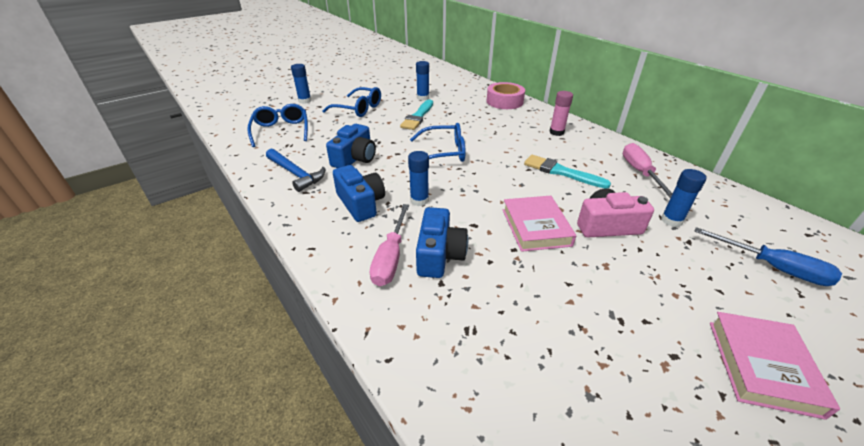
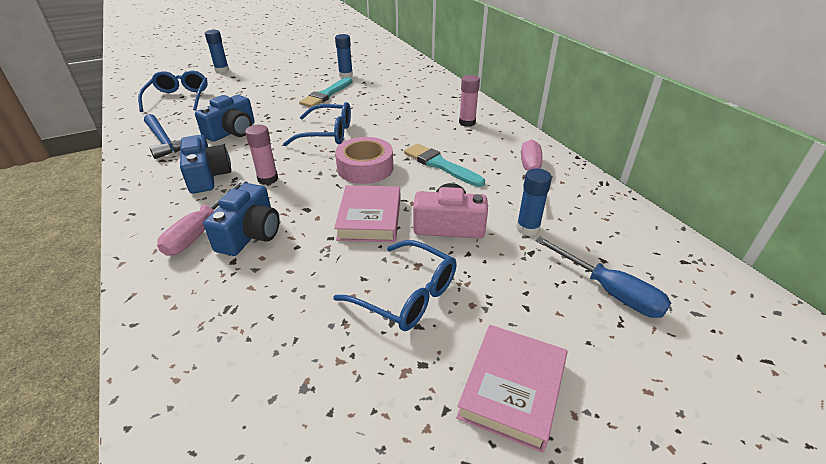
camera: 10 degrees right, 0 degrees up
blue glasses [323,87,381,117] -> blue glasses moved to [333,240,457,331]
blue glue stick [408,151,429,206] -> pink glue stick [245,124,278,185]
pink tape [486,82,525,109] -> pink tape moved to [335,137,393,184]

